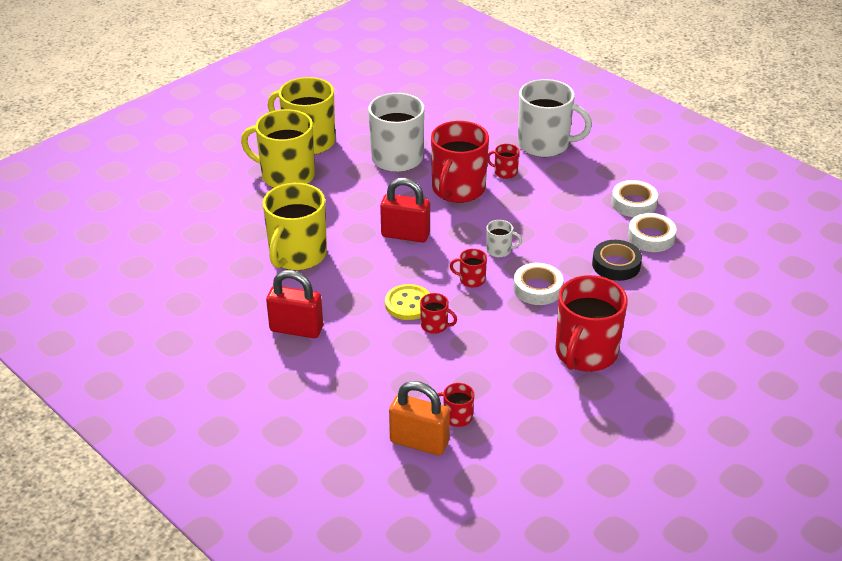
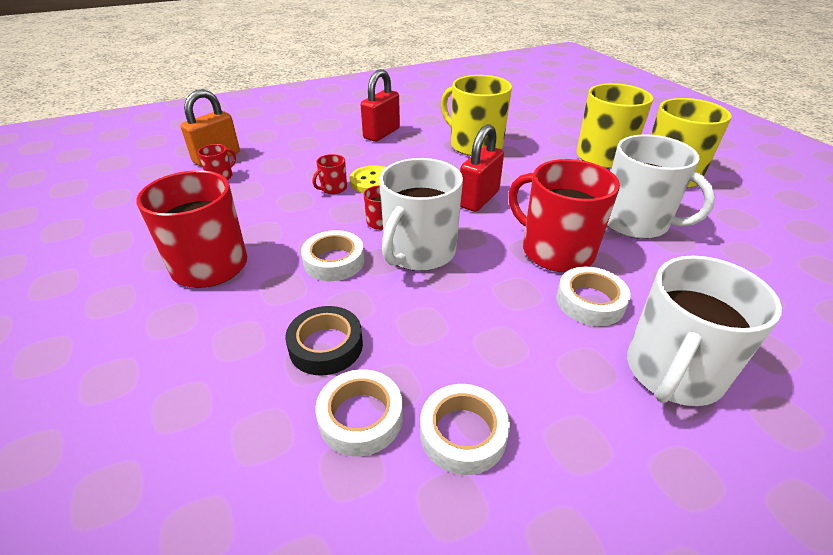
camera: 110 degrees right, 0 degrees up
white mug [486,220,522,257] -> white mug [379,158,463,271], size x2.29
red mug [487,144,520,179] -> white tape [556,266,631,326]

